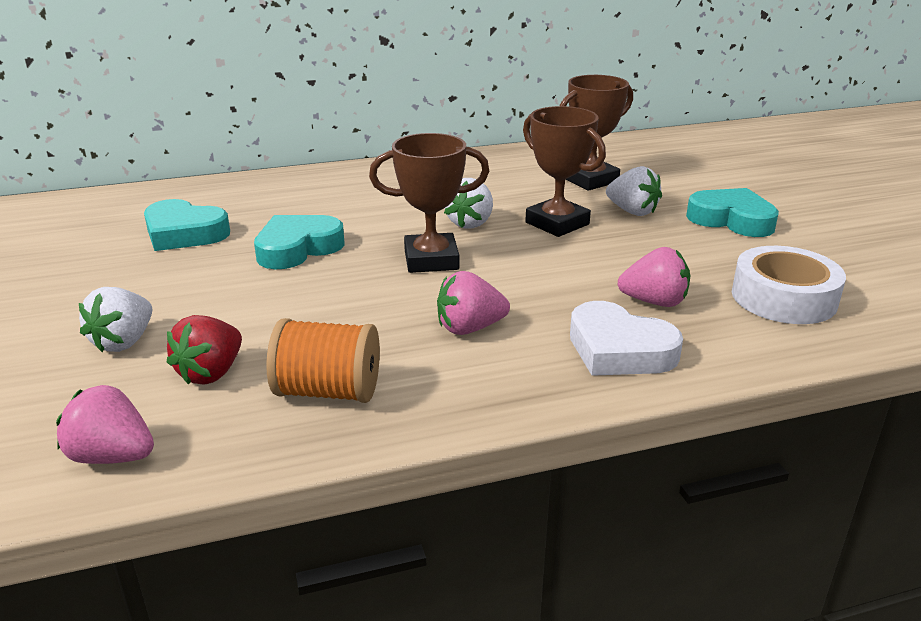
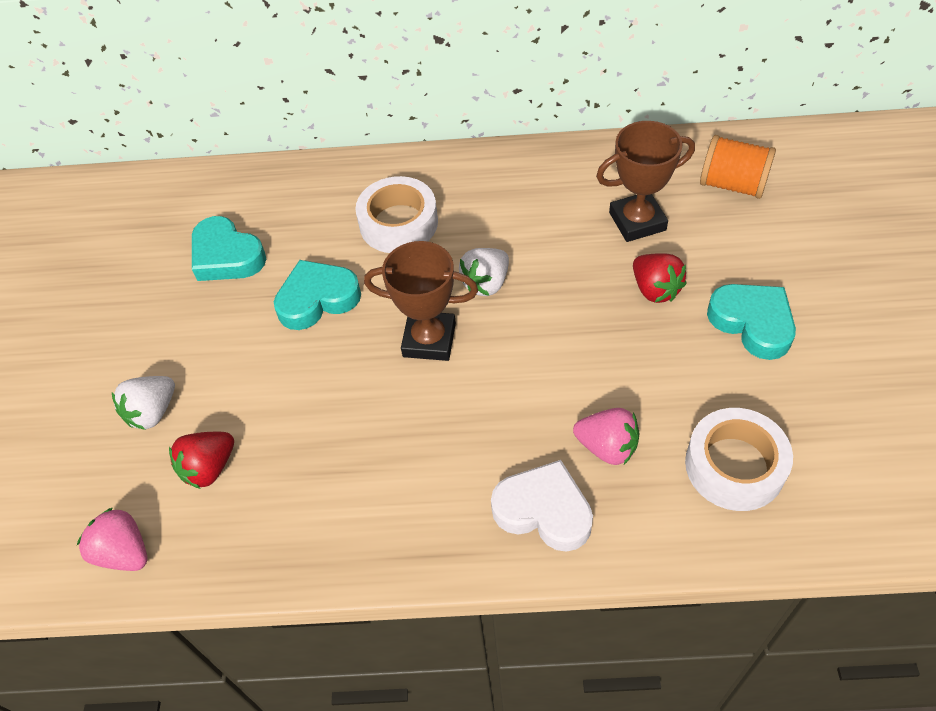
camera: 20 degrees right, 25 degrees up
orange spool [266,318,380,403] -> orange spool moved to [700,135,776,199]
pink strawberry [437,271,510,335] -> none
brown trophy [523,106,606,237] -> none
white heart [570,301,683,376] -> white heart turned 150 degrees clockwise [491,460,593,552]
white strawberry [606,166,662,216] -> red strawberry [633,253,687,303]
none -> white tape [356,176,438,253]

